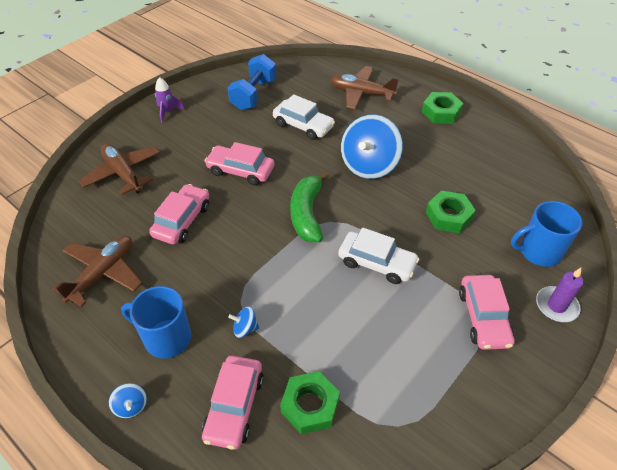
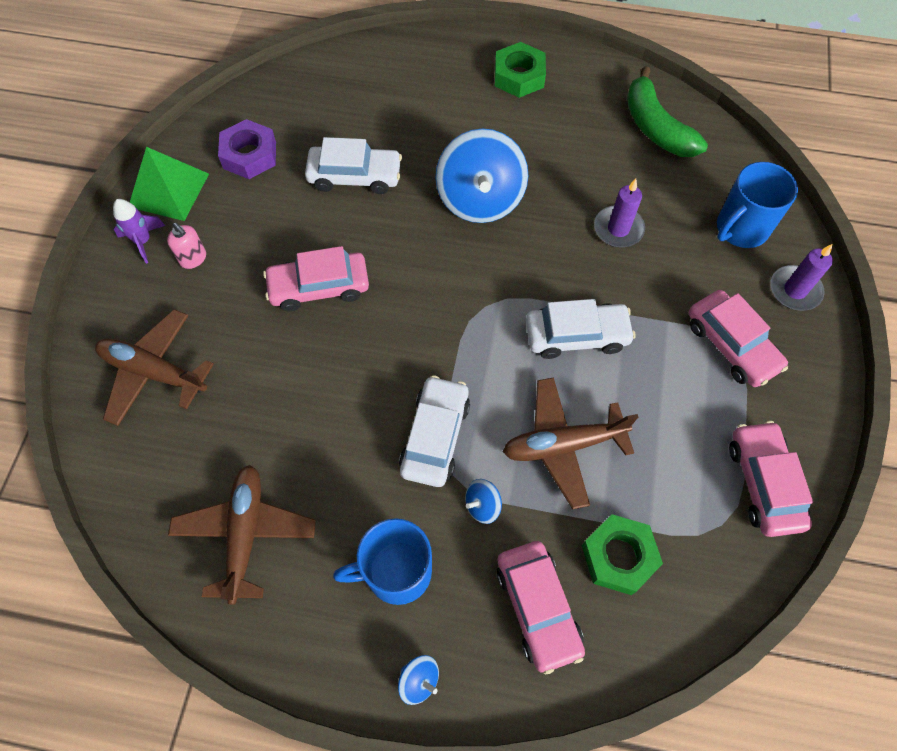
camera: 30 degrees left, 15 degrees up
pink car [149,184,209,245] -> pink car moved to [729,421,813,537]
blue dumbbell [228,54,276,110] -> purple nut [218,119,276,179]
green banana [290,171,329,242] -> green banana moved to [627,66,708,157]
brown plane [330,66,399,109] -> brown plane moved to [503,377,638,509]
green nut [426,191,476,233] -> purple candle [594,179,645,247]
none -> green pyramid [130,147,209,221]
none -> pink soap dispenser [167,223,206,269]
none -> white car [399,375,470,487]

